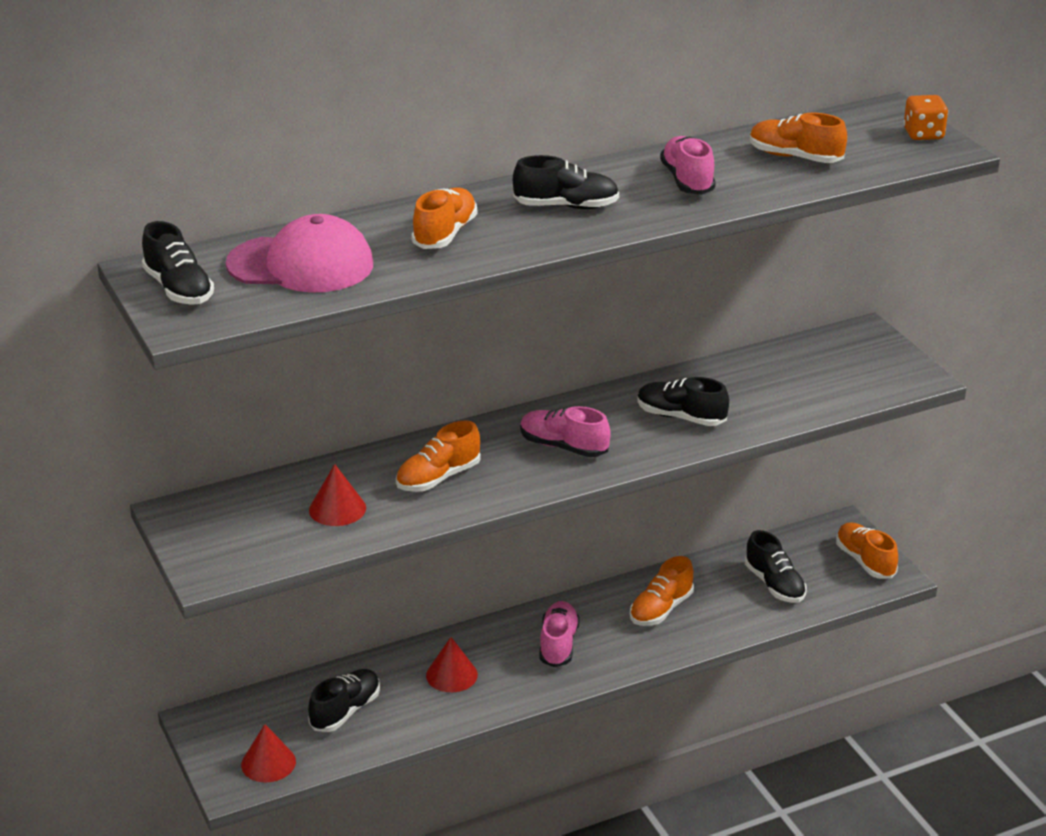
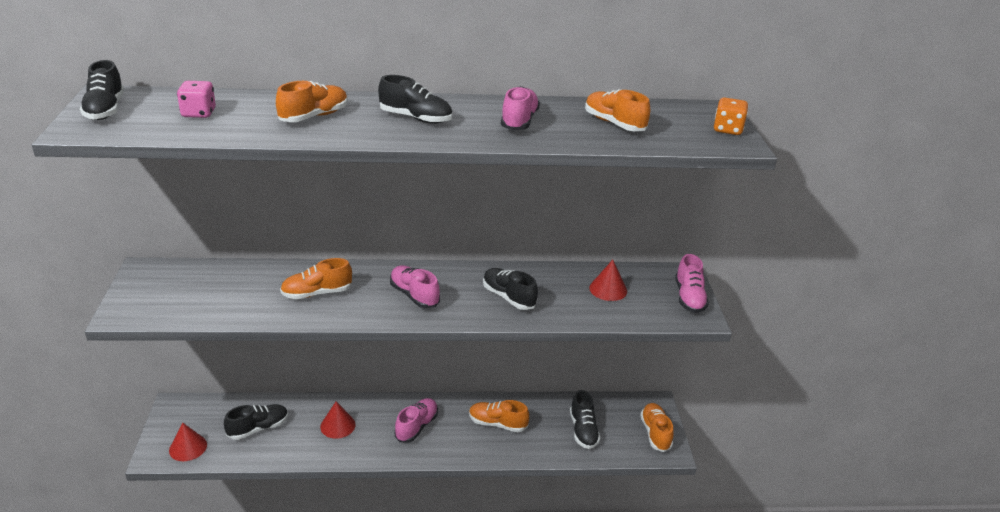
camera: 20 degrees right, 0 degrees up
pink cap [226,214,373,292] -> pink dice [177,81,216,118]
red cone [309,464,366,526] -> red cone moved to [589,260,627,301]
orange shoe [630,556,694,626] -> orange shoe turned 45 degrees clockwise [469,400,529,432]
none -> pink shoe [675,254,709,313]

